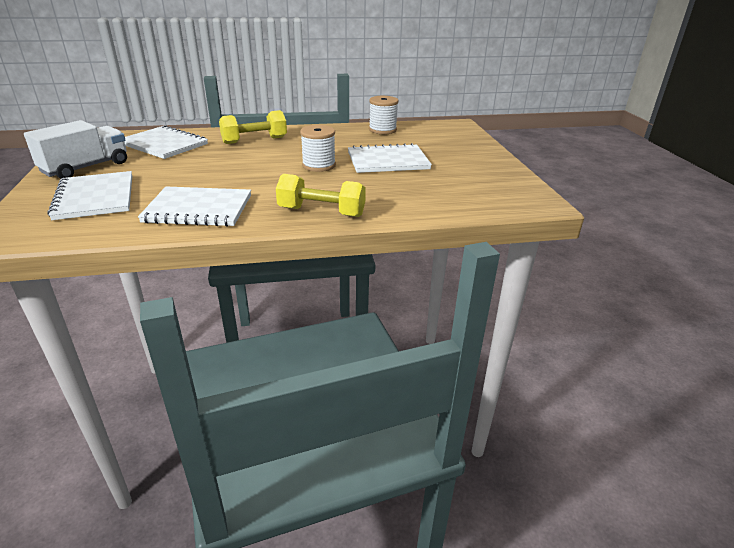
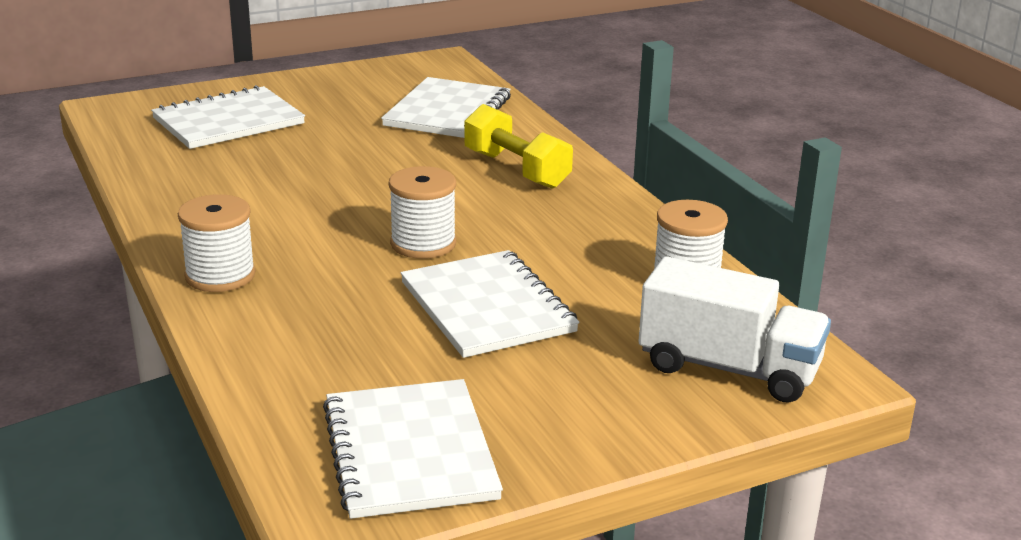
camera: 75 degrees right, 5 degrees down
white truck [24,120,127,179] -> white truck moved to [638,256,831,403]
white notebook [138,186,251,227] -> white notebook moved to [323,379,503,519]
yellow dumbbell [276,174,366,217] -> white spool [178,194,256,292]

